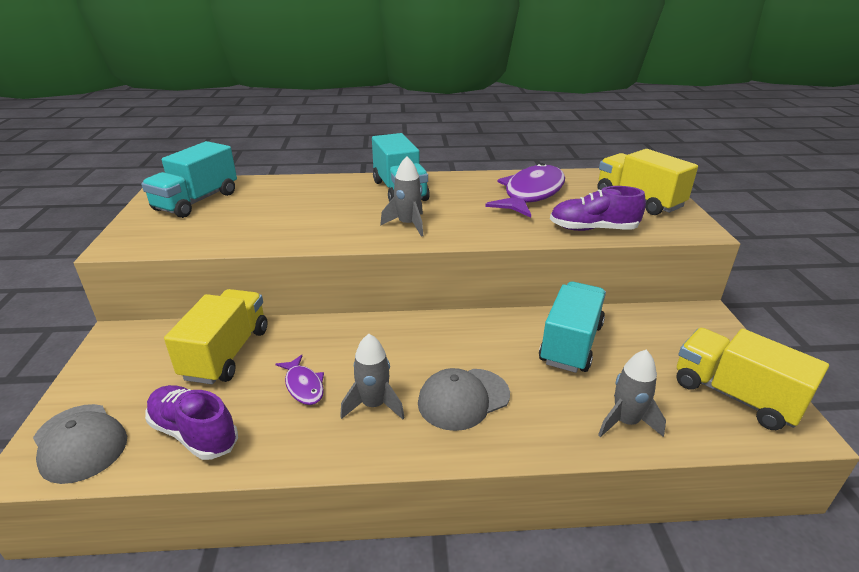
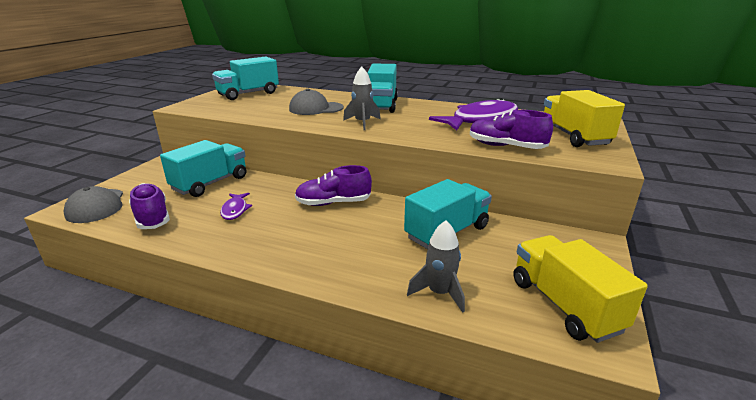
camera: 25 degrees right, 5 degrees down
yellow truck [164,289,268,384] -> turquoise truck [160,140,246,197]
grey rocket [340,334,405,419] -> none
grey cap [418,368,510,431] -> grey cap moved to [289,89,344,115]
none -> purple shoe [295,165,372,206]

